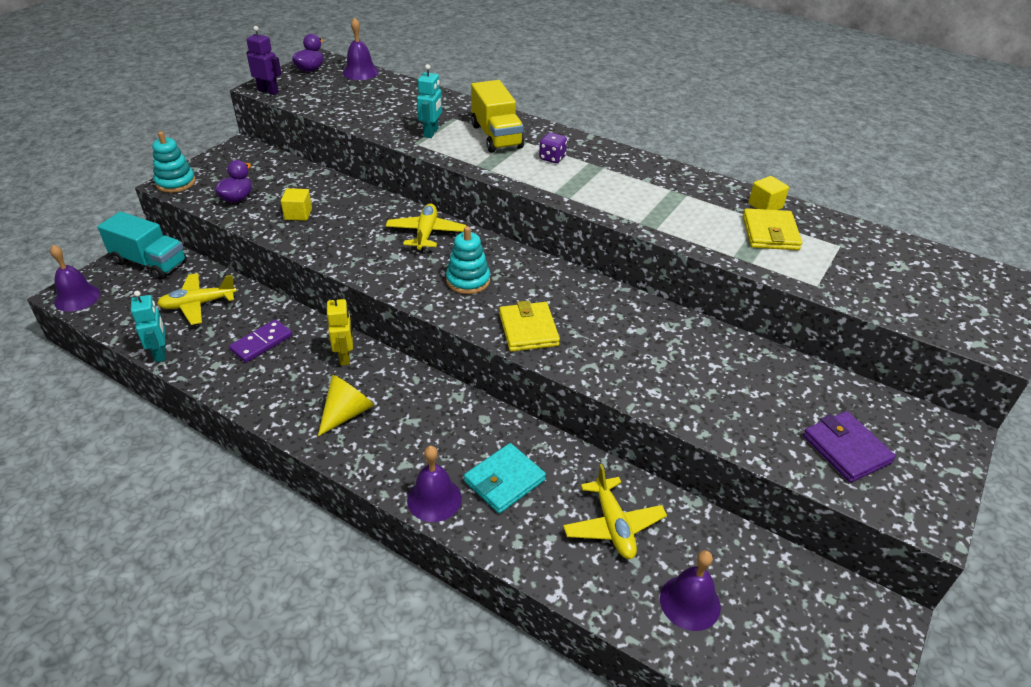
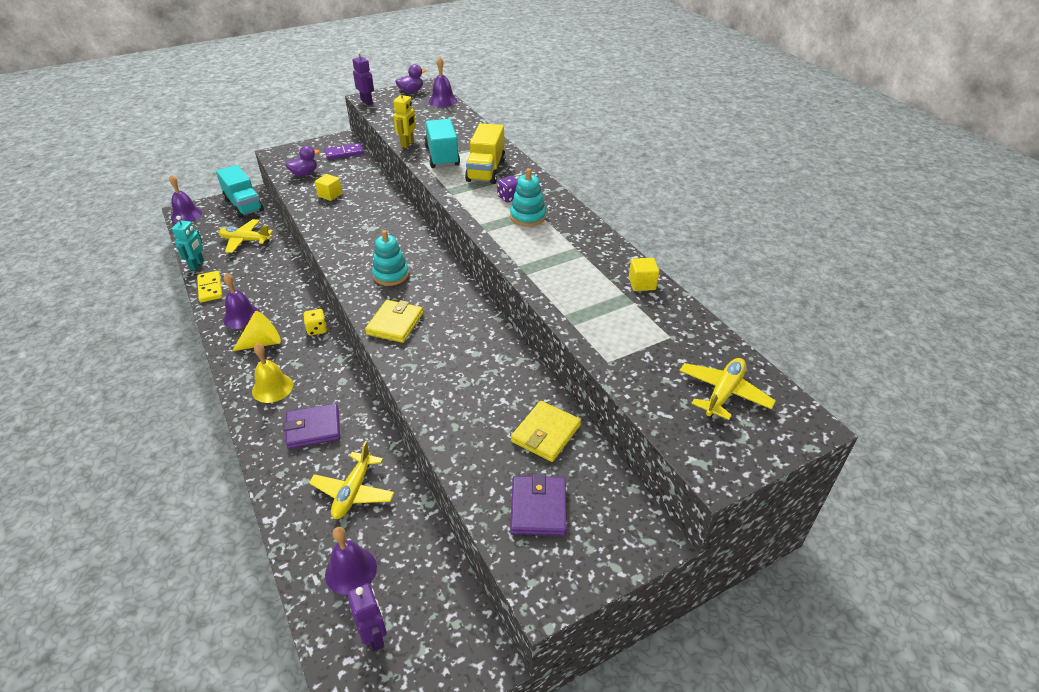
camera: 30 degrees right, 0 degrees up
turquoise stacking toy [152,131,196,193] -> turquoise stacking toy moved to [510,168,546,227]
purple domino [229,319,292,363] -> purple domino moved to [325,143,364,160]
yellow robot [327,294,353,366] -> yellow robot moved to [393,89,416,148]
yellow plane [386,204,466,253] -> yellow plane moved to [679,358,776,420]
purple bell [407,446,462,522] -> purple bell moved to [223,273,260,329]
turquoise robot [417,64,442,138] -> turquoise truck [424,119,460,168]
turquoise wallet [464,443,546,514] -> purple wallet [284,403,340,449]
yellow wallet [743,208,802,250] -> yellow wallet moved to [511,401,581,462]
none -> yellow domino [197,271,222,302]
none -> yellow bell [252,343,293,403]
none -> yellow dice [303,309,327,335]
none -> purple robot [348,583,387,652]

